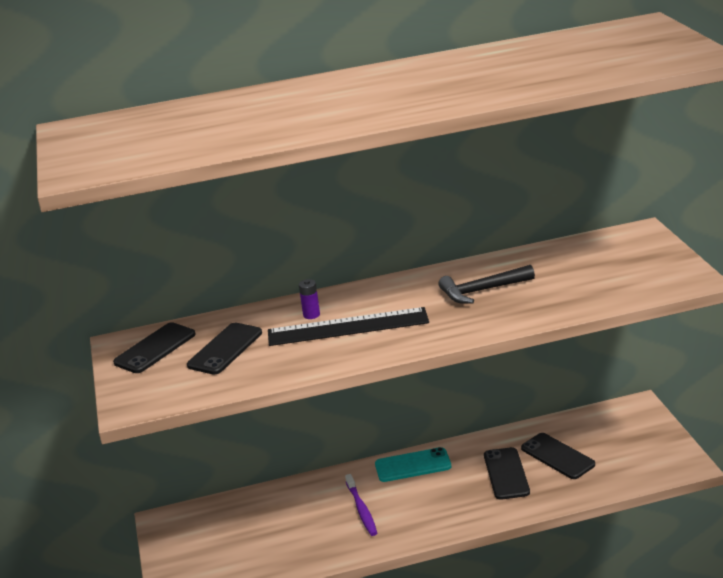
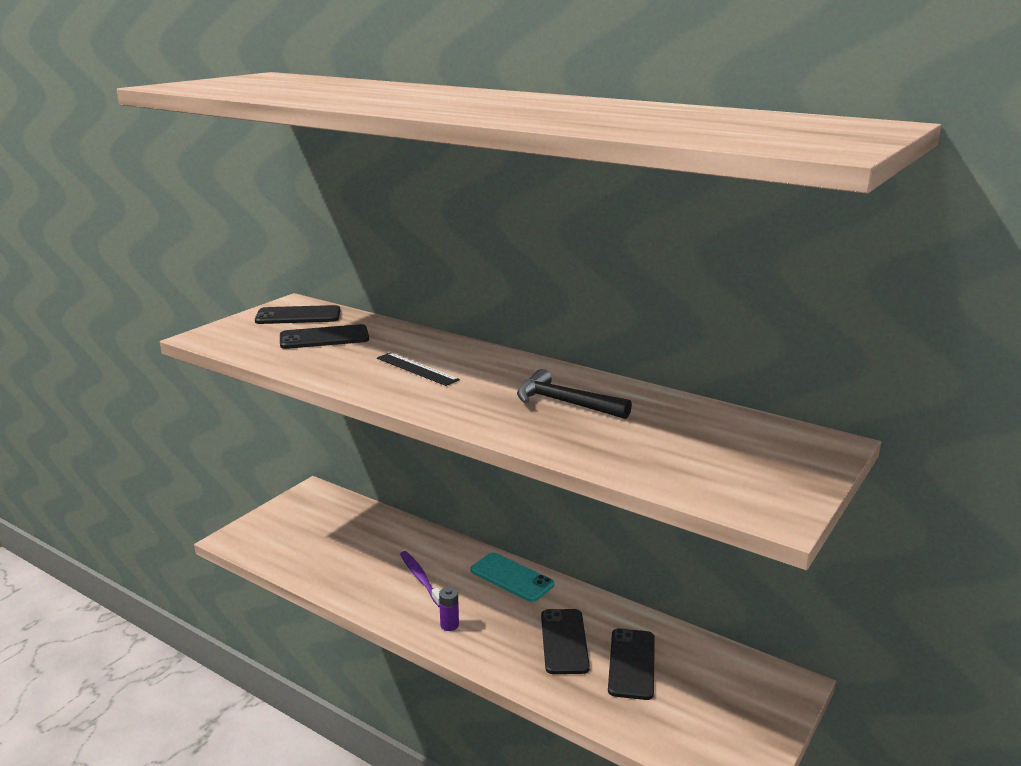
camera: 45 degrees right, 5 degrees down
black ruler [268,307,429,346] -> black ruler [377,352,460,386], size x0.57
purple battery [299,279,320,319] -> purple battery moved to [439,587,459,631]
purple toothbrush [345,474,377,536] -> purple toothbrush turned 120 degrees clockwise [400,551,440,607]
black phone [484,447,530,500] -> black phone turned 45 degrees counterclockwise [541,609,590,674]

